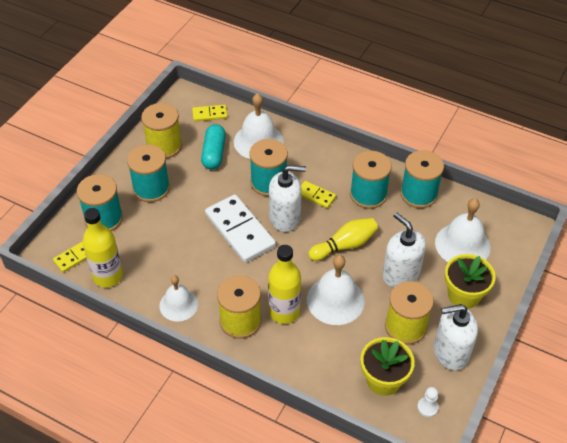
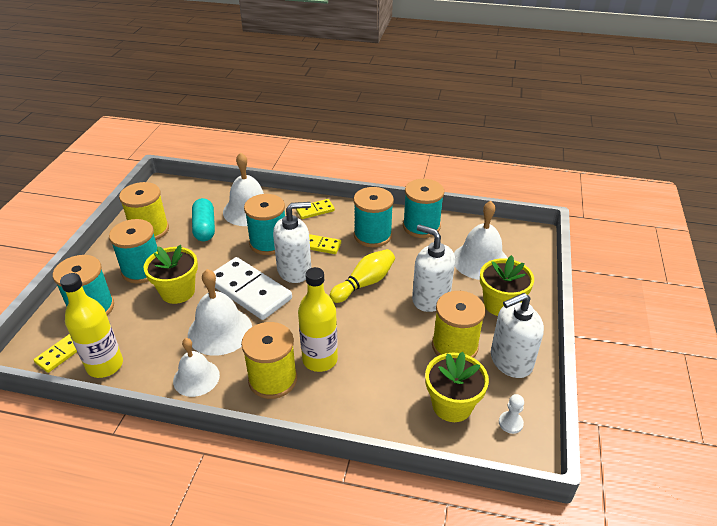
camera: 15 degrees left, 10 degrees down
yellow domino [192,105,227,121] -> yellow domino moved to [296,199,335,219]
white bell [307,255,365,325] -> white bell moved to [188,269,252,356]
none -> yellow flower pot [143,245,198,304]

